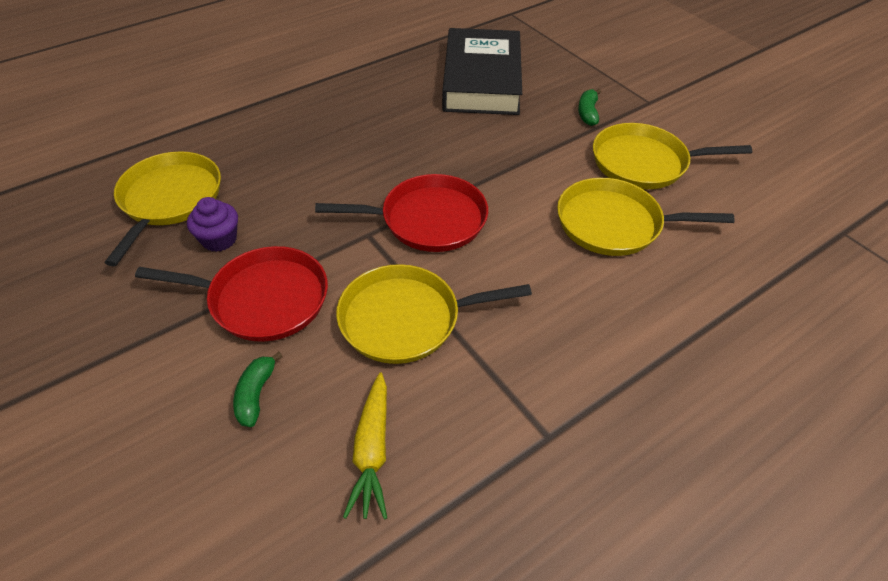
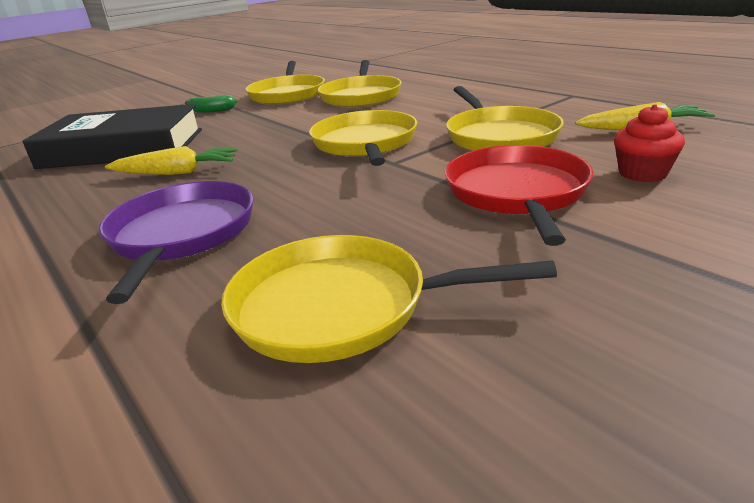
camera: 90 degrees left, 20 degrees down
purple cupcake [187,197,238,252] -> none
green banana [233,352,283,427] -> red cupcake [614,104,685,182]
red pan [315,174,488,252] -> yellow pan [309,110,417,166]
none -> purple pan [99,181,253,304]
none -> yellow carrot [105,146,238,175]

